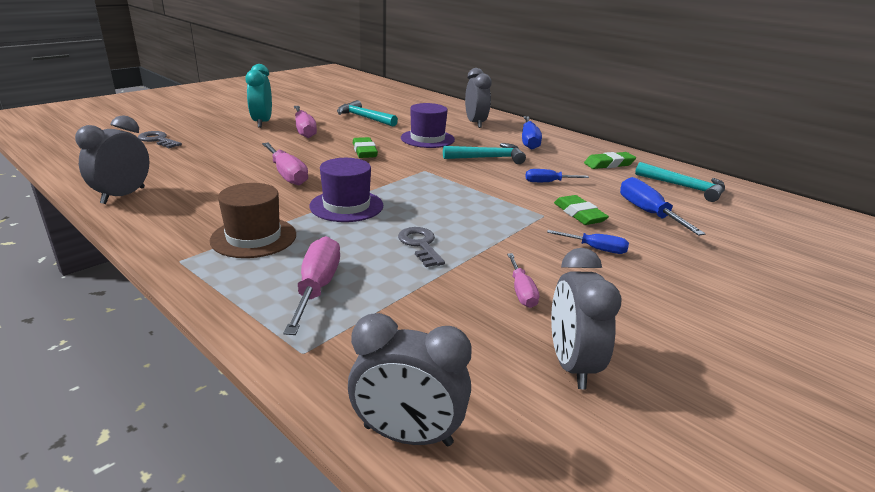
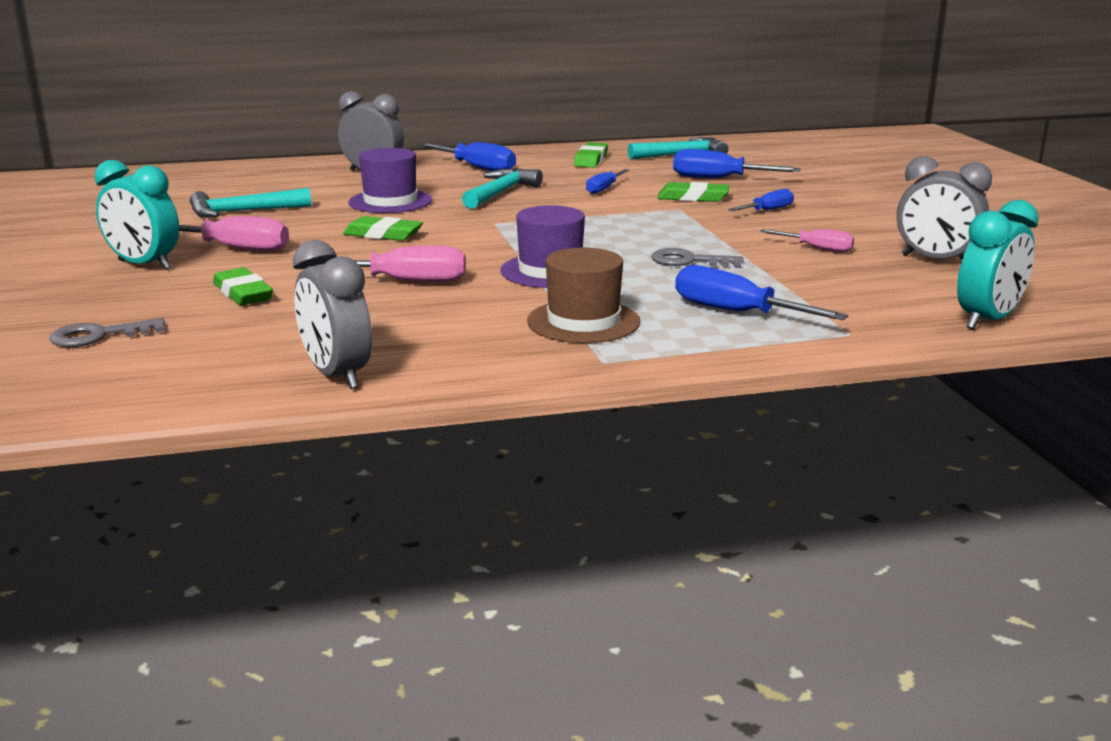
camera: 55 degrees left, 5 degrees down
pink screwdriver [284,236,340,335] -> blue screwdriver [675,265,848,320]
grey clock [348,313,472,446] -> turquoise clock [957,200,1039,329]
none -> green eraser [213,268,273,305]

